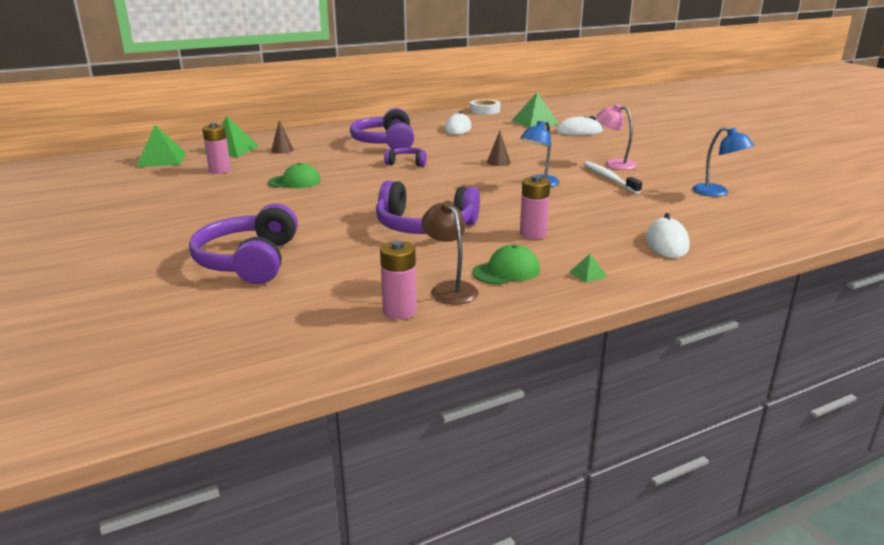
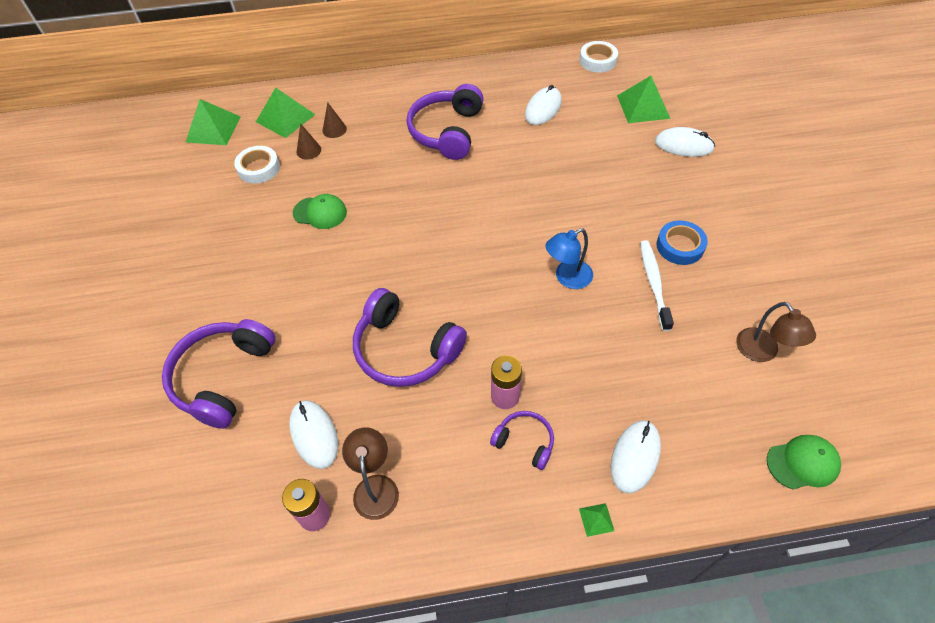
camera: 20 degrees right, 30 degrees up
pink battery [202,123,231,174] -> white tape [234,146,280,184]
purple headphones [384,148,427,167] -> purple headphones moved to [490,411,554,470]
green cap [473,244,540,285] -> green cap moved to [767,435,841,489]
brown cone [487,131,511,166] -> brown cone moved to [296,123,321,160]
green pyramid [569,253,607,283] -> green pyramid moved to [579,503,614,537]
pink lamp [597,104,637,170] -> blue tape [656,221,708,265]
blue lamp [692,127,754,196] -> brown lamp [736,302,816,362]
none -> white mouse [289,400,338,469]

